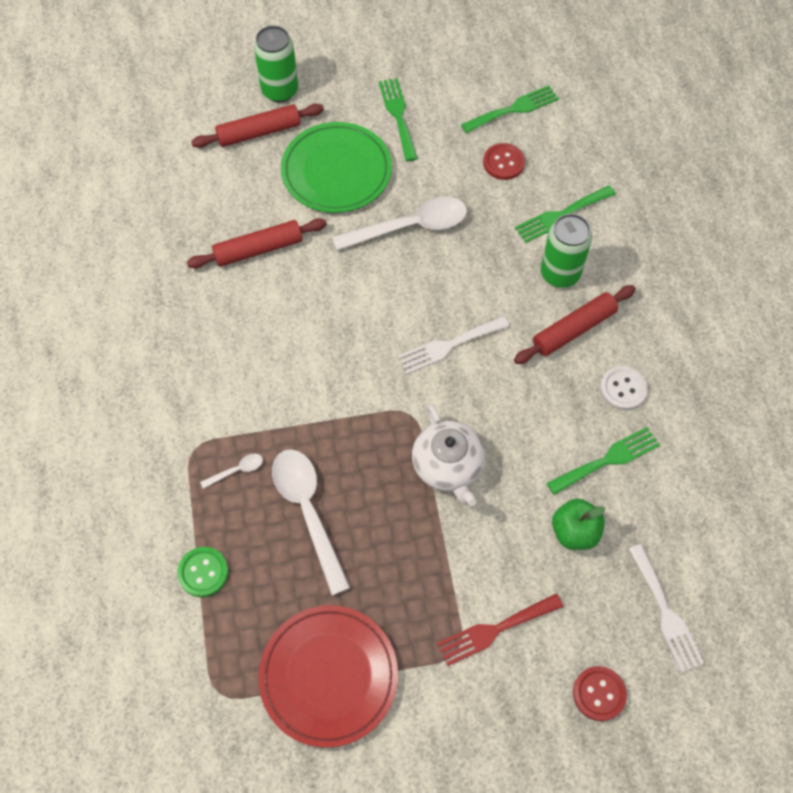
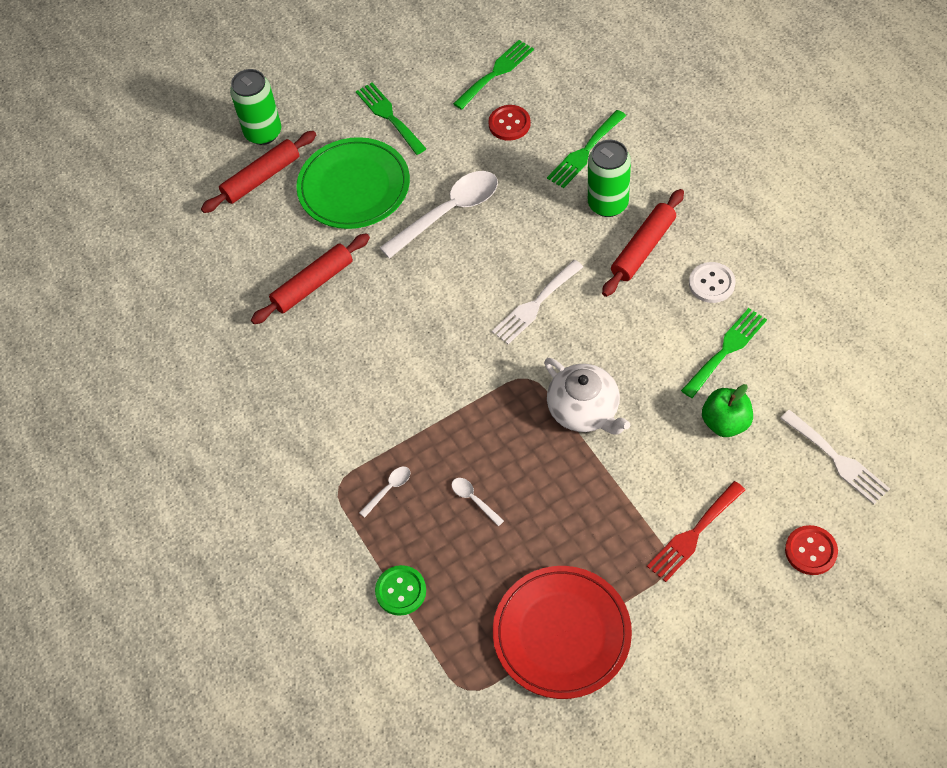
camera: 15 degrees left, 5 degrees down
white spoon [272,449,350,595] -> white spoon [452,478,504,526], size x0.43

